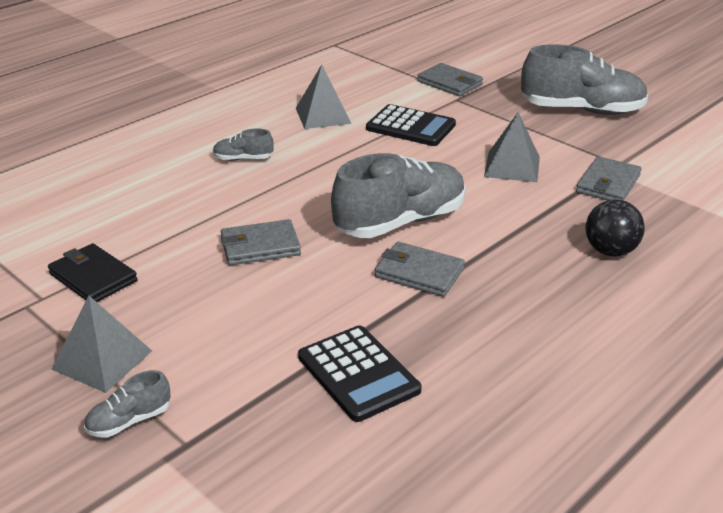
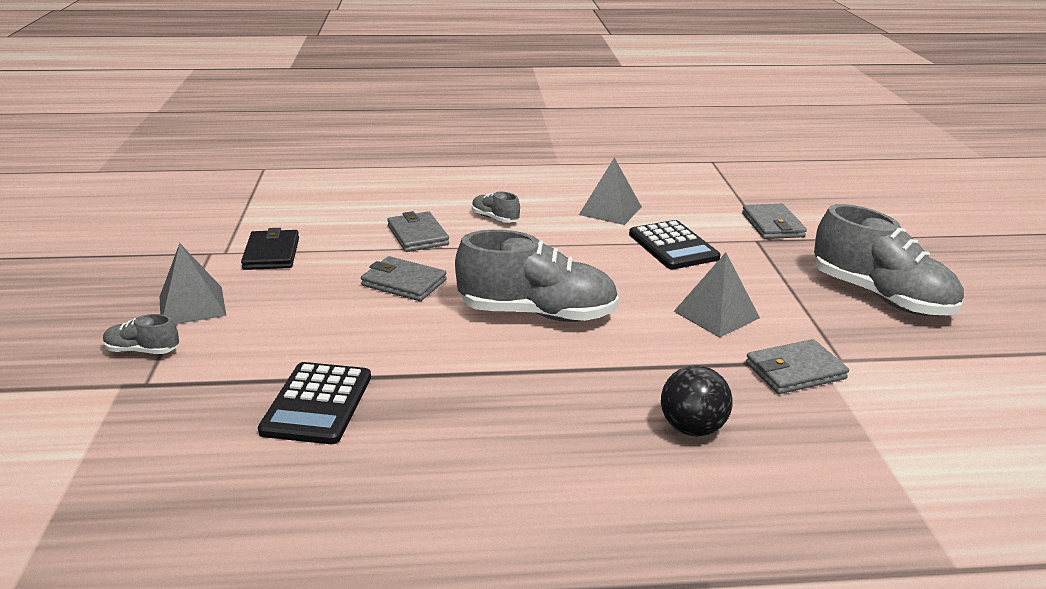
camera: 40 degrees right, 5 degrees down
grey wallet [375,242,465,297] -> grey wallet moved to [387,211,449,252]

